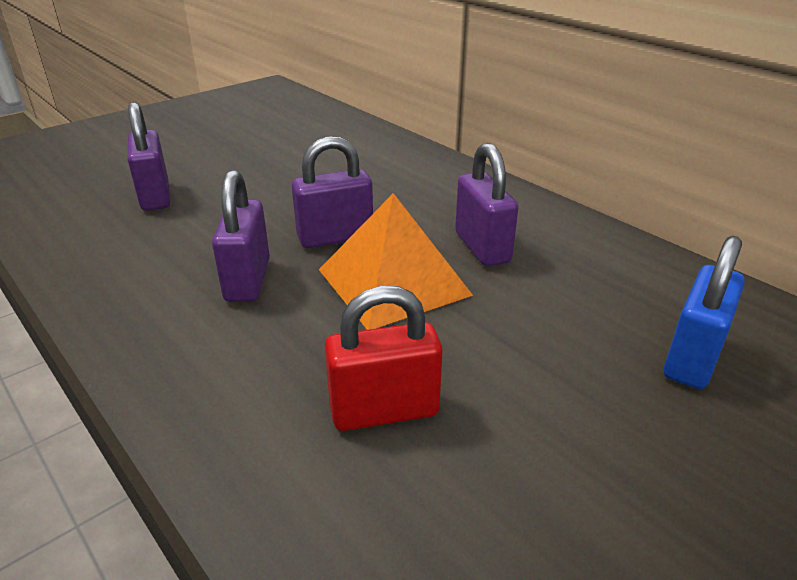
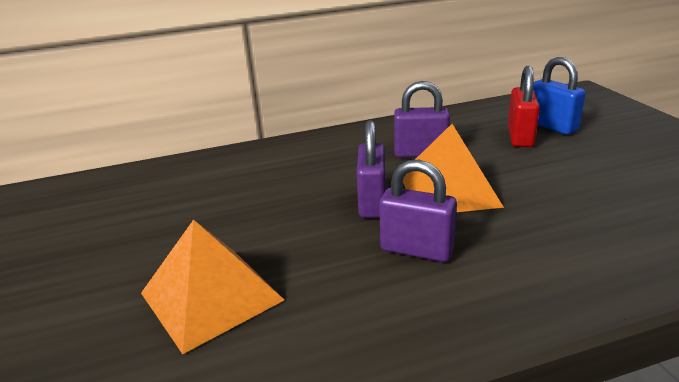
camera: 65 degrees left, 5 degrees down
purple padlock [128,102,170,211] -> orange pyramid [141,220,284,354]
red padlock [325,286,443,431] -> red padlock moved to [508,66,540,147]

